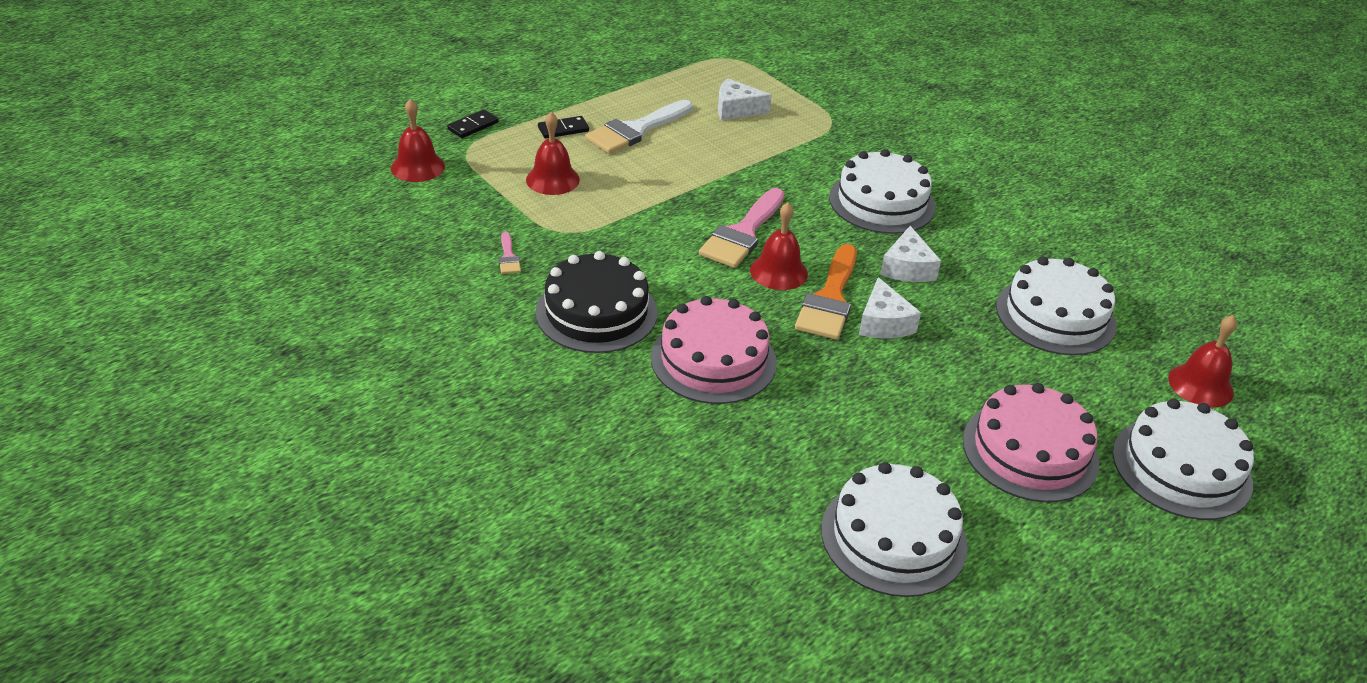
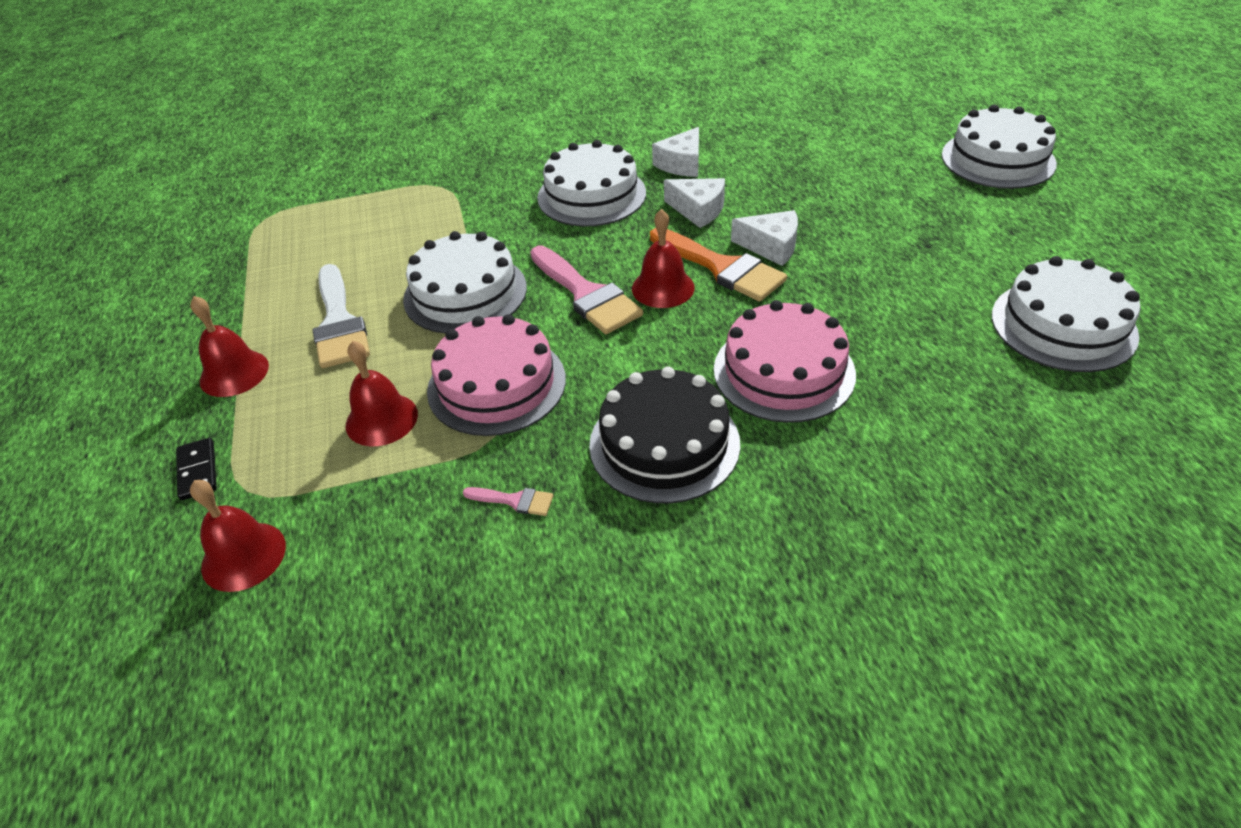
camera: 60 degrees left, 5 degrees up
black domino [538,116,589,139] -> none
white cheese [718,78,772,120] -> white cheese moved to [652,127,699,177]
pink cake [963,383,1099,502] -> pink cake moved to [427,314,566,436]
white cake [996,257,1117,355] -> white cake moved to [403,231,527,334]
red bell [1169,315,1237,408] -> red bell moved to [190,296,269,397]

